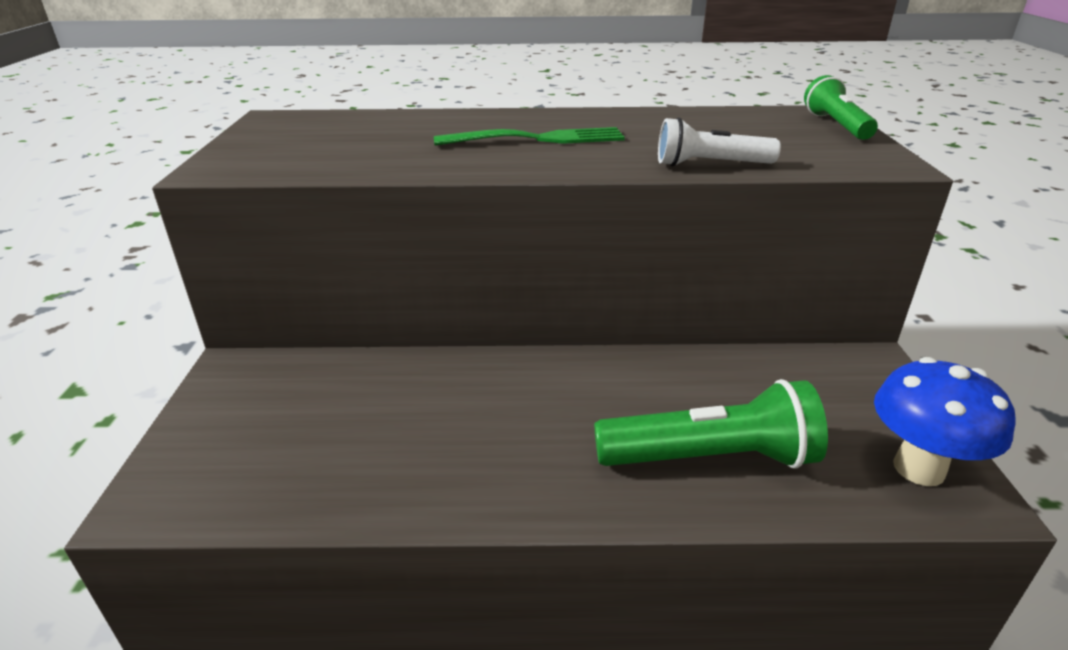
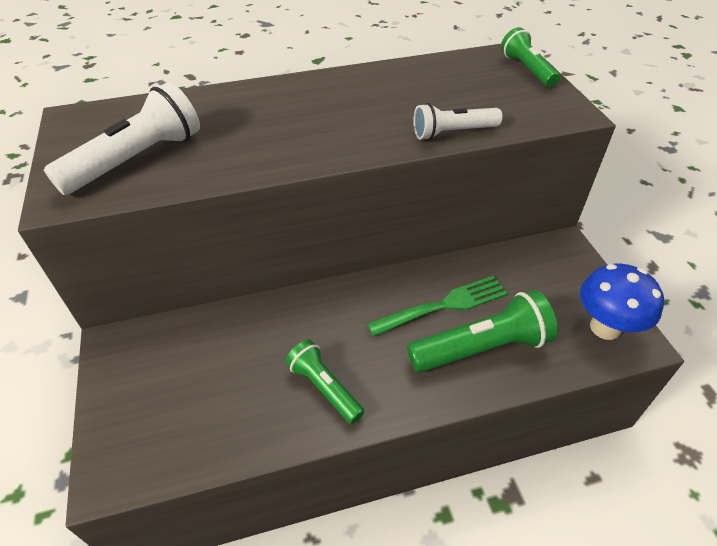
camera: 15 degrees left, 15 degrees up
green fork [434,127,625,146] -> green fork moved to [367,276,508,336]
none -> white flashlight [44,82,200,195]
none -> green flashlight [285,340,365,424]

